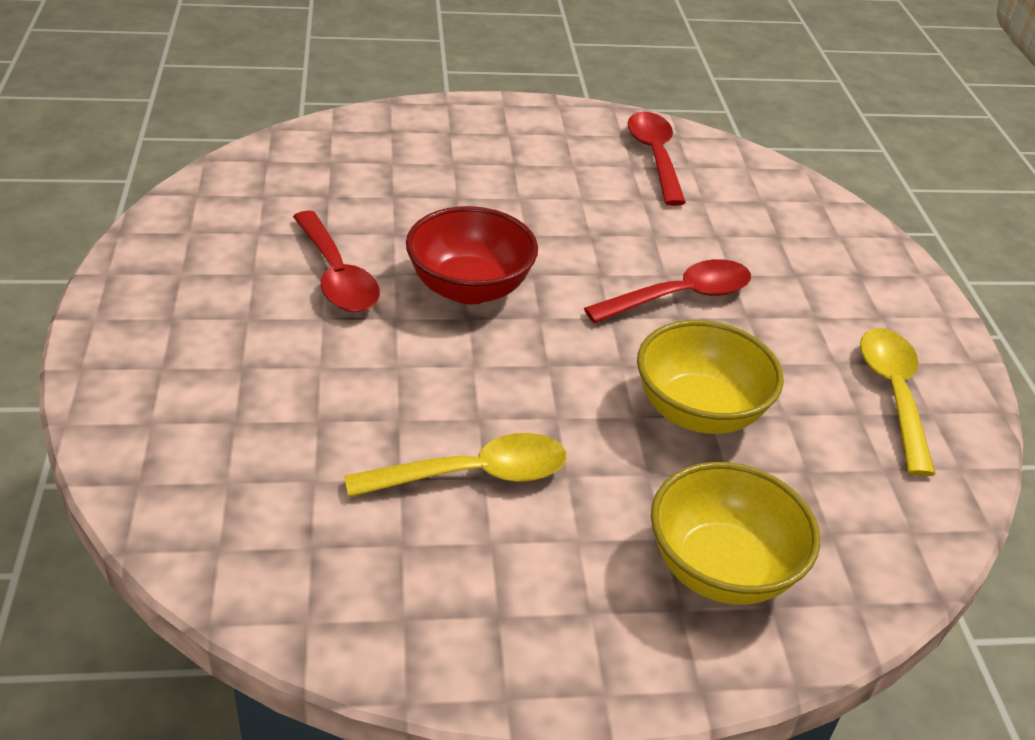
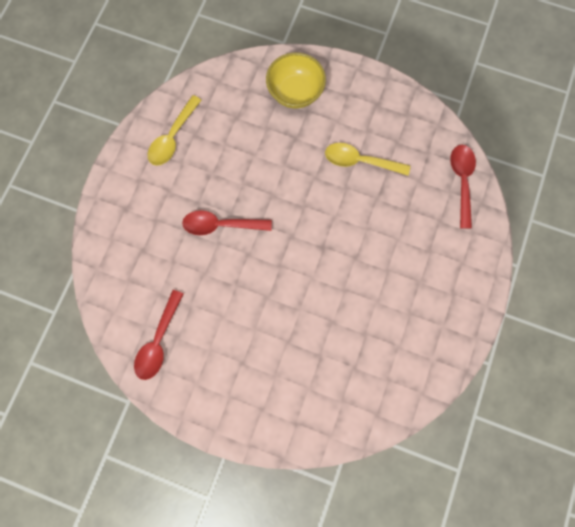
camera: 150 degrees left, 35 degrees up
red spoon [293,210,380,312] -> red spoon moved to [450,145,476,229]
red bowl [406,206,538,304] -> none
yellow bowl [637,320,784,434] -> none

